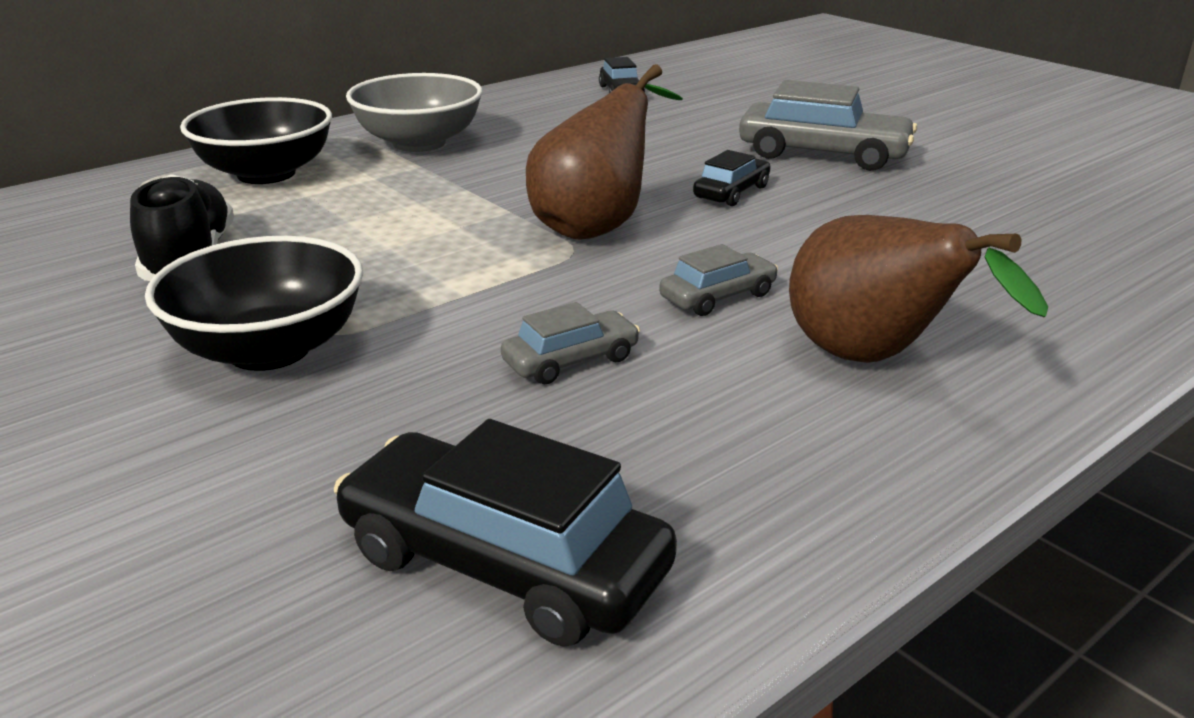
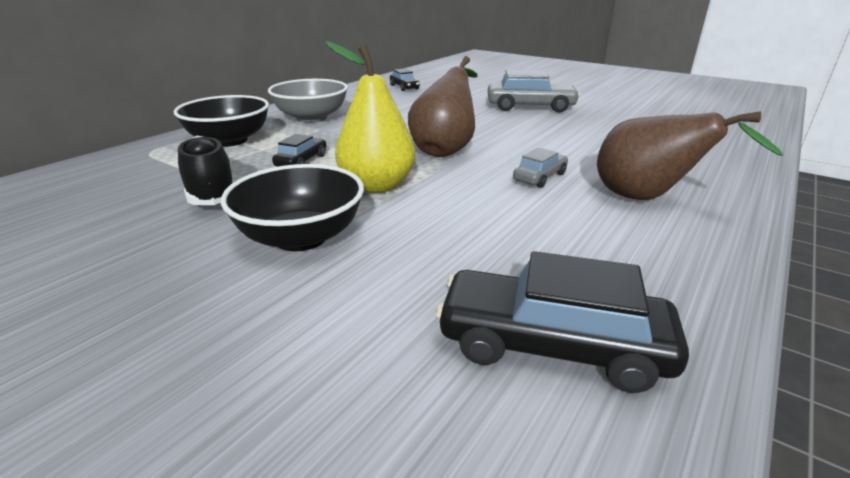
camera: 15 degrees left, 0 degrees up
grey car [501,302,640,384] -> none
black car [693,150,771,206] -> black car moved to [272,134,327,166]
none -> yellow pear [326,41,415,193]

